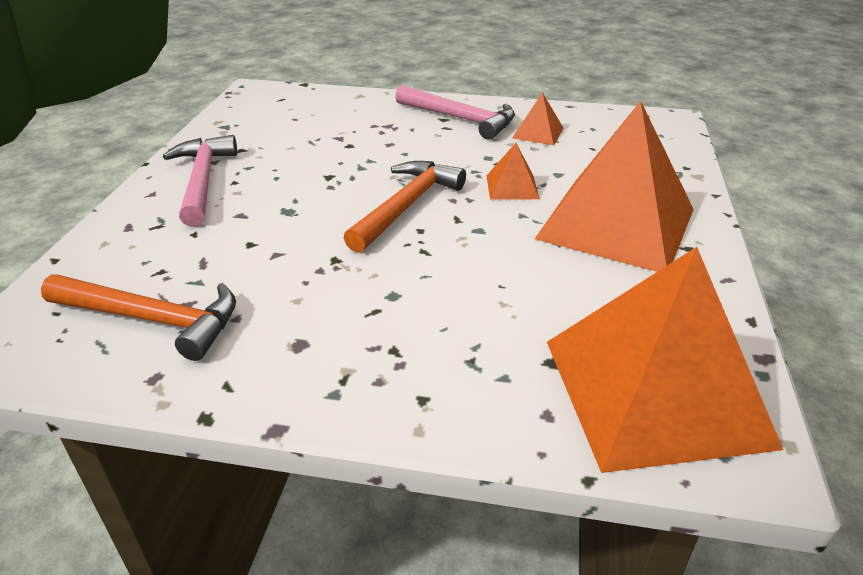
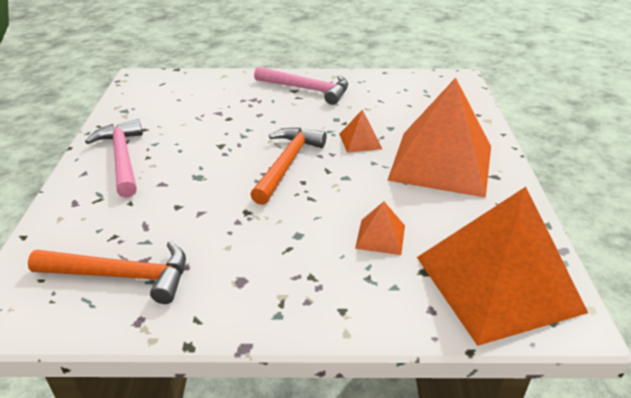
camera: 10 degrees left, 0 degrees up
orange pyramid [512,92,564,145] -> orange pyramid moved to [355,202,405,255]

